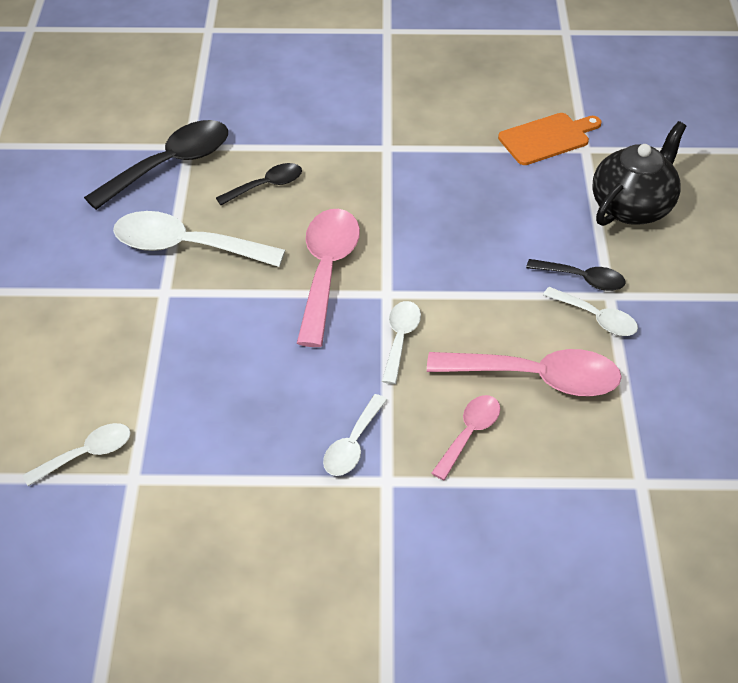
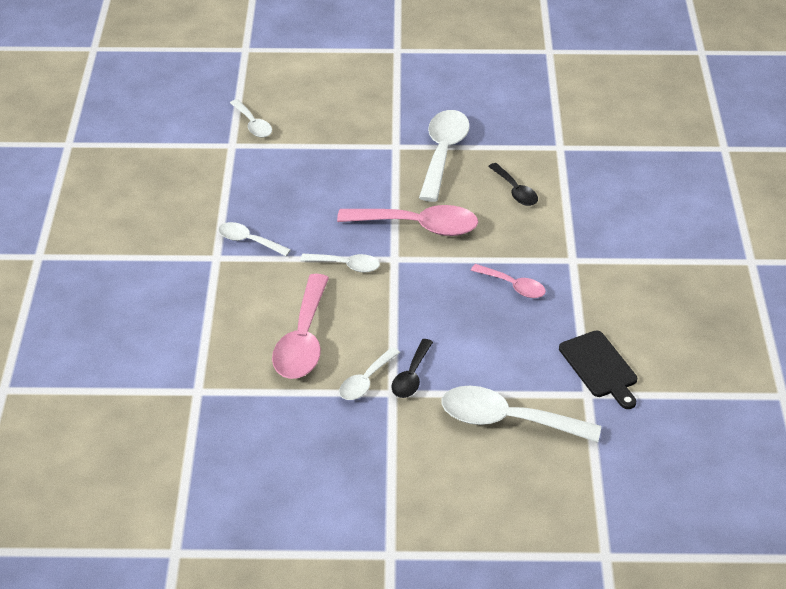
camera: 90 degrees right, 5 degrees down
black spoon [84,120,228,210] -> none
pink spoon [431,395,500,480] -> pink spoon moved to [471,264,546,298]
orange cutting board [498,113,601,165] -> black cutting board [559,331,637,409]
black teapot [592,121,686,226] -> white spoon [442,386,601,443]

